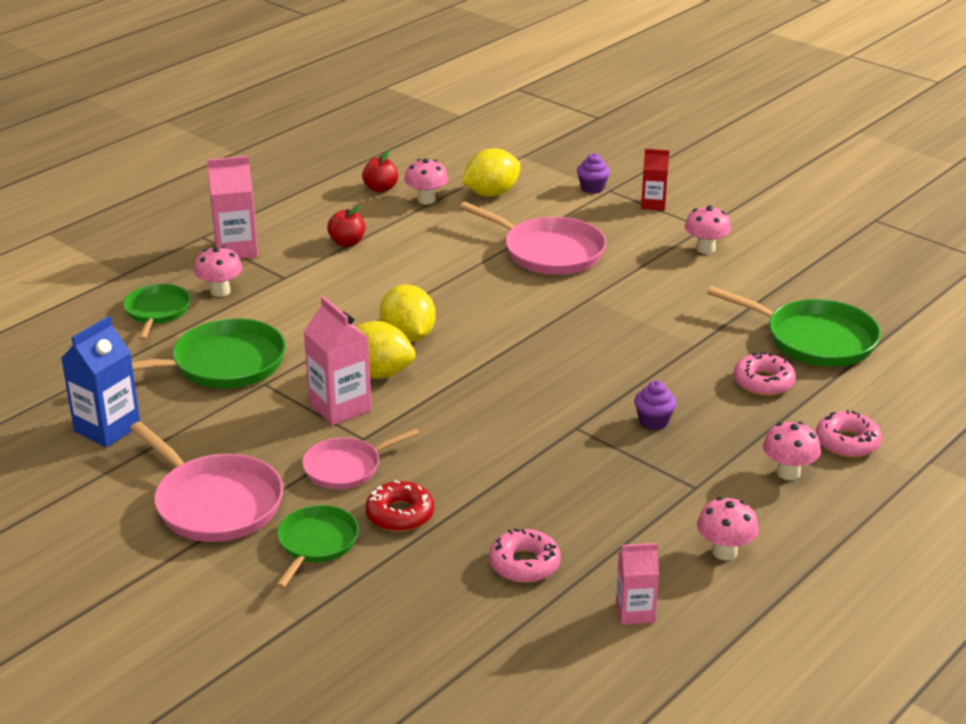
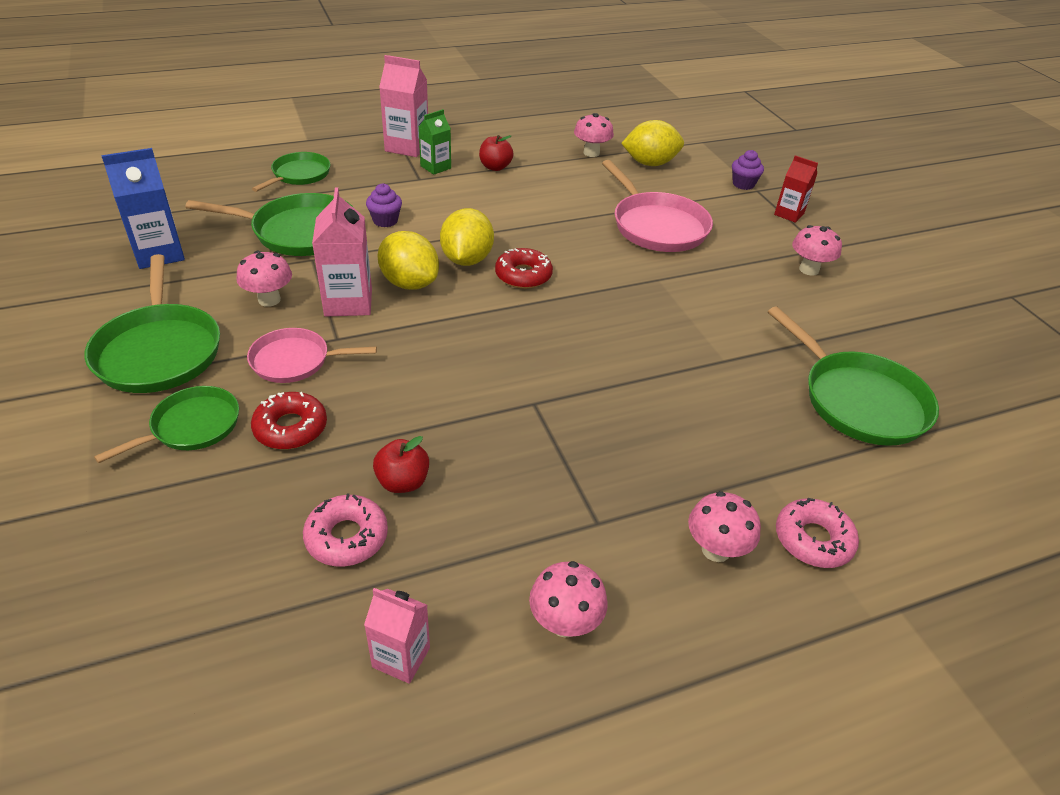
camera: 25 degrees right, 10 degrees up
pink pan [130,422,283,542] -> green pan [85,254,220,393]
pink mushroom [194,246,242,297] -> pink mushroom moved to [237,251,292,307]
red apple [362,150,398,193] -> red apple moved to [373,436,429,493]
purple cupcake [634,380,677,430] -> purple cupcake moved to [366,183,402,227]
pink donut [734,352,796,396] -> none
none -> green carton [419,109,451,175]
none -> red donut [495,248,553,289]

